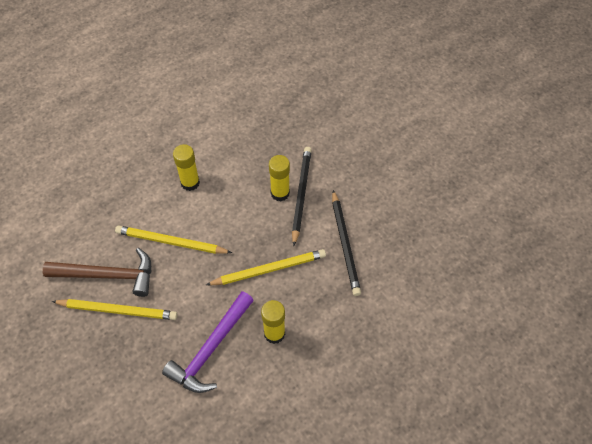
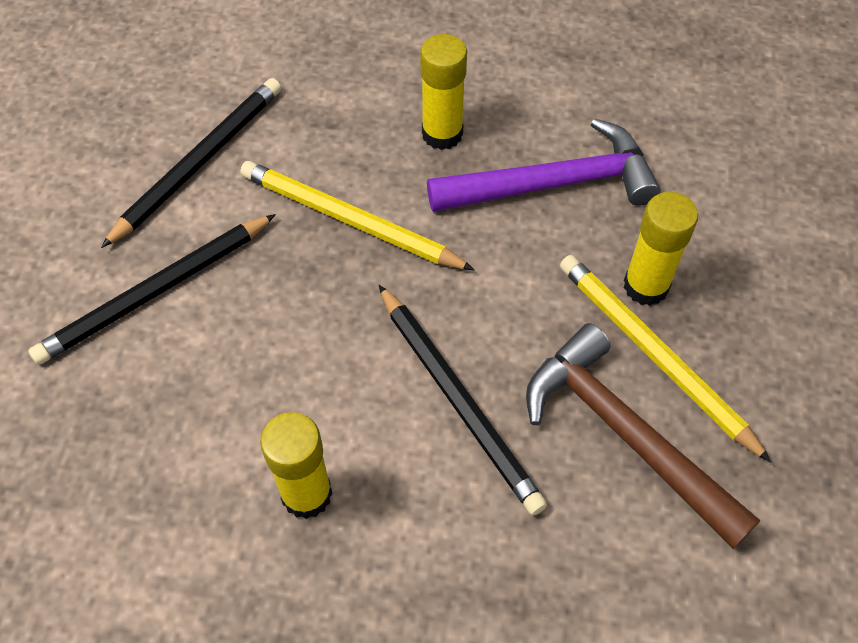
camera: 135 degrees left, 0 degrees up
yellow pencil [115,225,232,254] -> black pencil [379,285,547,516]
yellow glue stick [269,155,290,201] -> yellow glue stick moved to [624,192,698,306]

